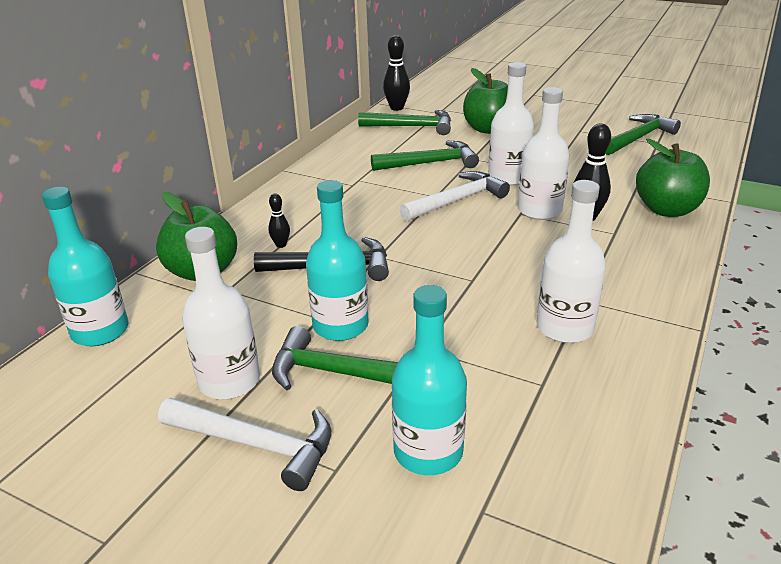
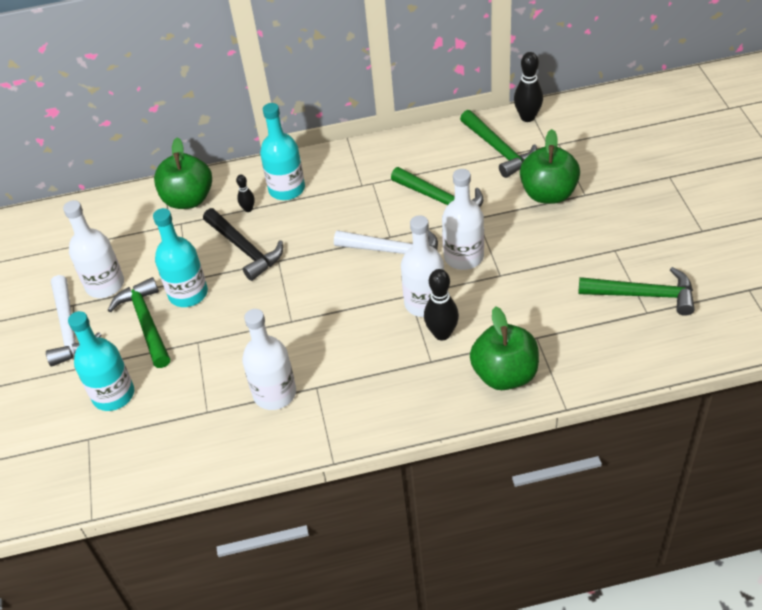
camera: 55 degrees right, 15 degrees up
turquoise bottle [42,187,129,346] -> turquoise bottle moved to [260,103,305,200]

